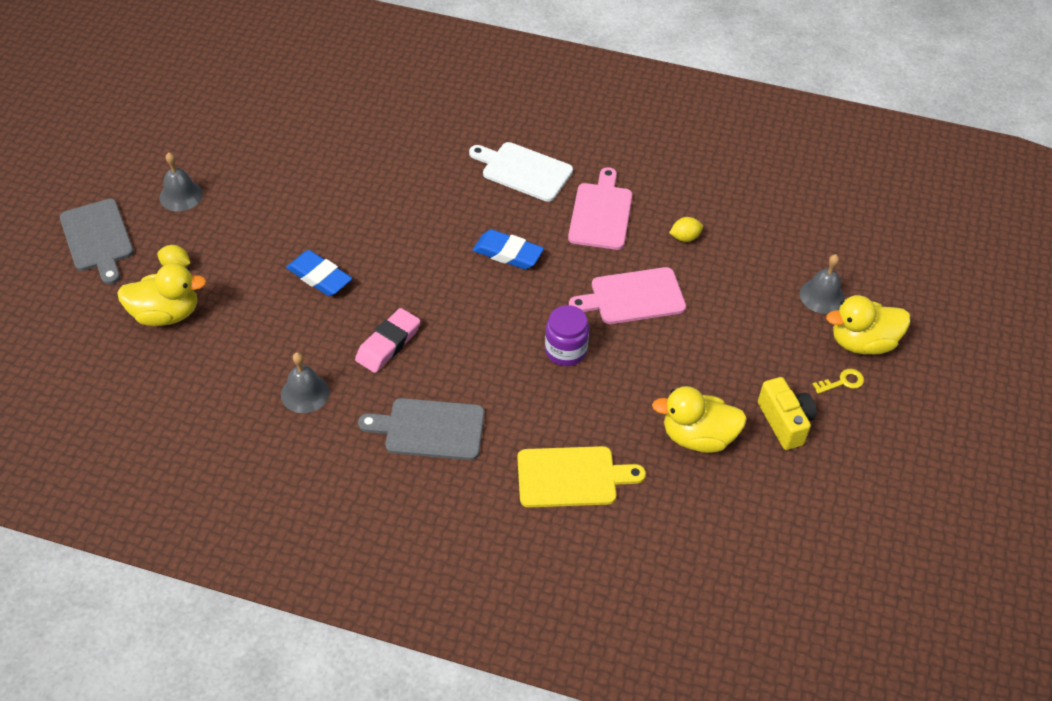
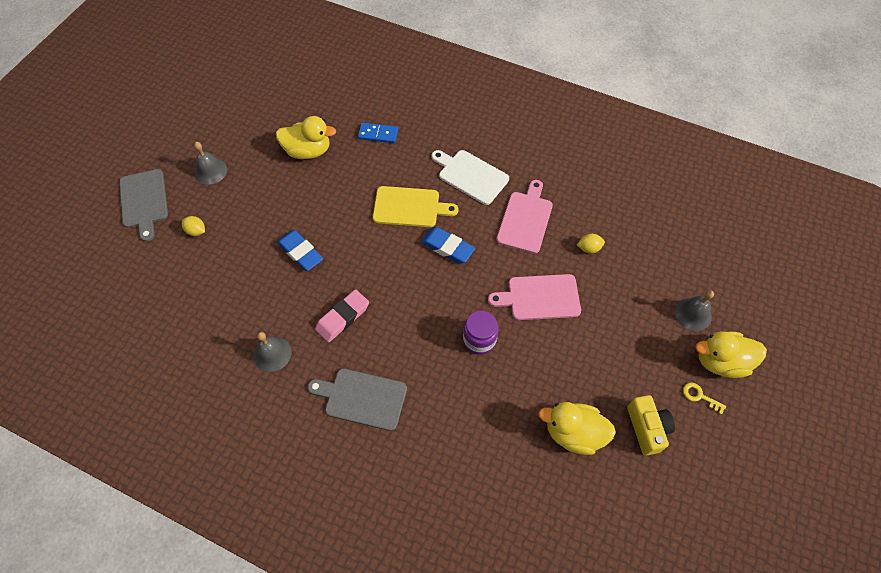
camera: 10 degrees right, 10 degrees up
yellow duck [117,263,207,326] -> yellow duck moved to [276,116,336,159]
yellow cutting board [517,446,646,507] -> yellow cutting board moved to [373,186,459,227]
yellow key [812,369,864,394] -> yellow key turned 135 degrees counterclockwise [683,382,726,415]
none -> blue domino [358,123,398,143]

